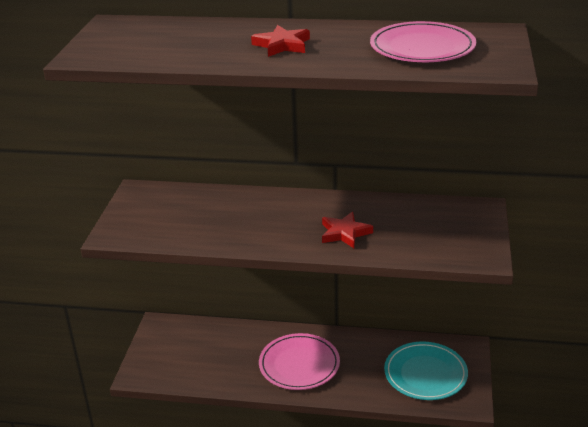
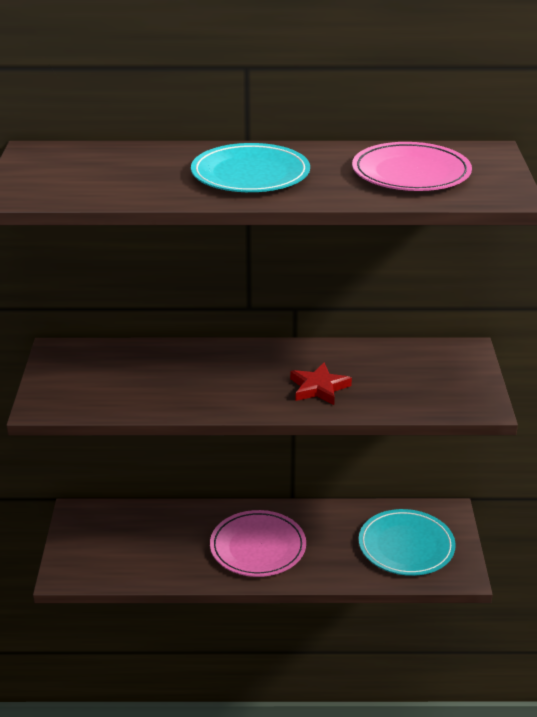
camera: 10 degrees left, 0 degrees up
red star [251,25,310,57] -> turquoise plate [191,143,310,192]

